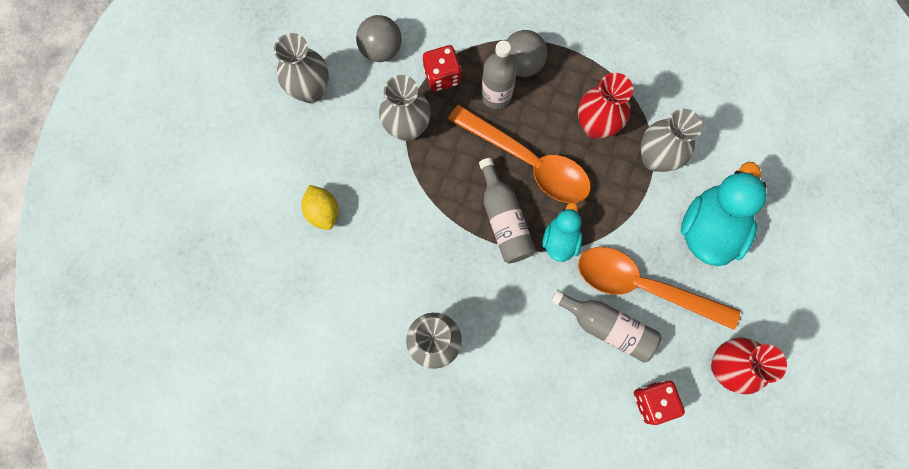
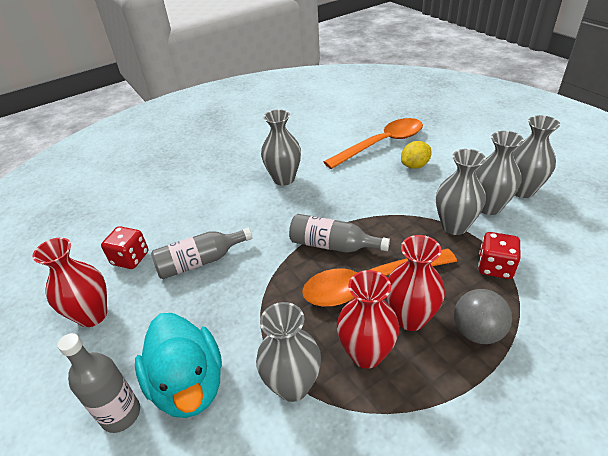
camera: 130 degrees right, 35 degrees down
yellow lemon [301,185,338,230] -> yellow lemon turned 45 degrees counterclockwise [401,141,432,169]
grey ball [356,15,402,62] -> none
grey bottle [481,40,517,109] -> grey bottle moved to [57,333,140,433]
turquoise duck [543,202,582,262] -> none
orange spoon [578,247,740,330] -> orange spoon moved to [324,118,423,169]
none -> red vase [386,235,445,331]
none -> grey vase [476,131,524,215]

